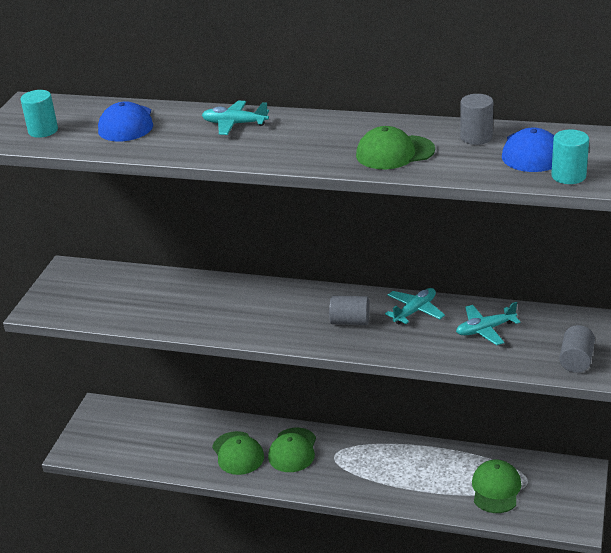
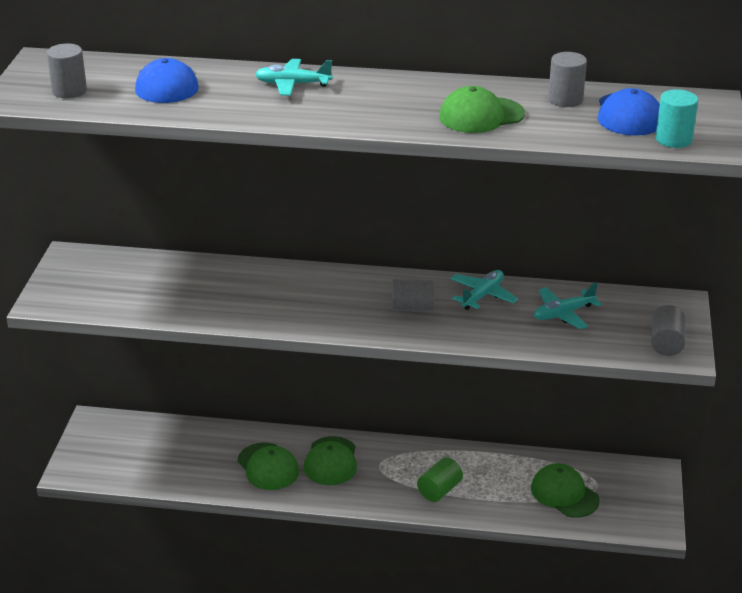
camera: 10 degrees left, 0 degrees up
turquoise cylinder [20,90,58,138] -> grey cylinder [47,44,87,98]
green cap [472,459,521,513] -> green cap turned 45 degrees counterclockwise [531,463,600,518]
none -> green cylinder [417,457,463,502]

